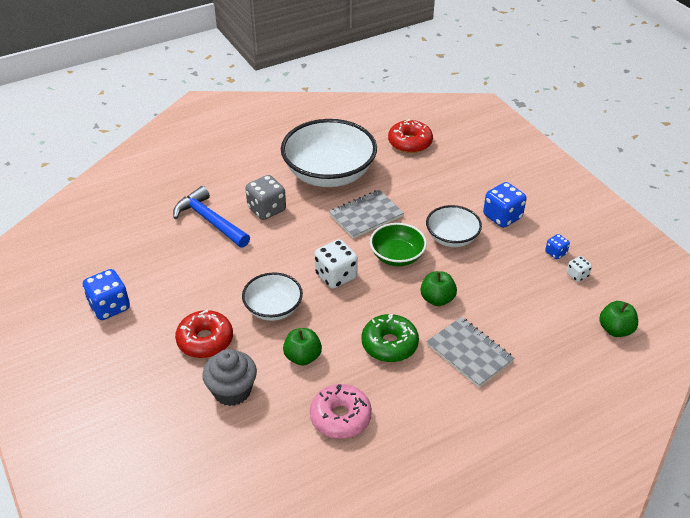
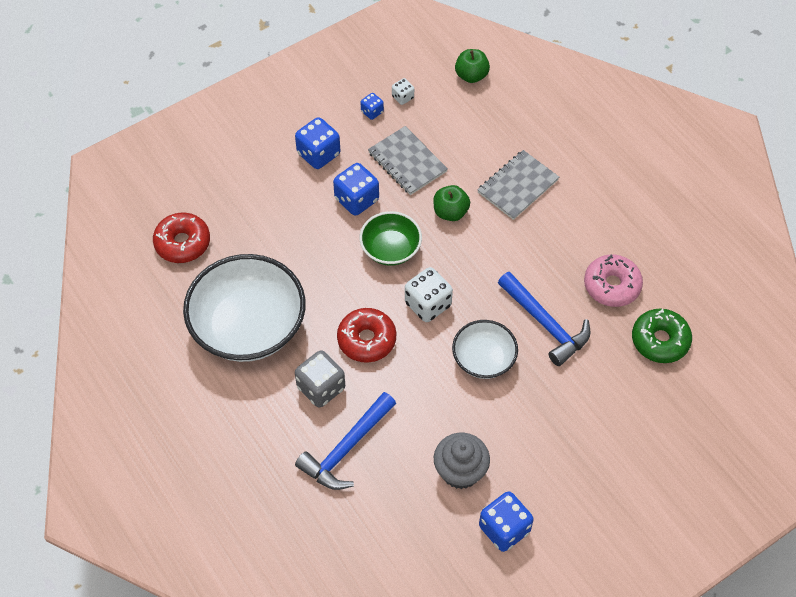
camera: 95 degrees left, 15 degrees up
red donut [175,309,233,358] -> red donut moved to [337,308,396,363]
grey cupcake [202,349,257,406] -> grey cupcake moved to [434,433,490,489]
green apple [283,328,322,366] -> blue hammer [498,272,591,366]
grey notebook [329,190,404,239] -> grey notebook moved to [368,126,448,195]
green donut [362,314,419,362] -> green donut moved to [632,308,692,363]
white bowl [426,205,482,247] -> blue dice [333,163,379,216]

